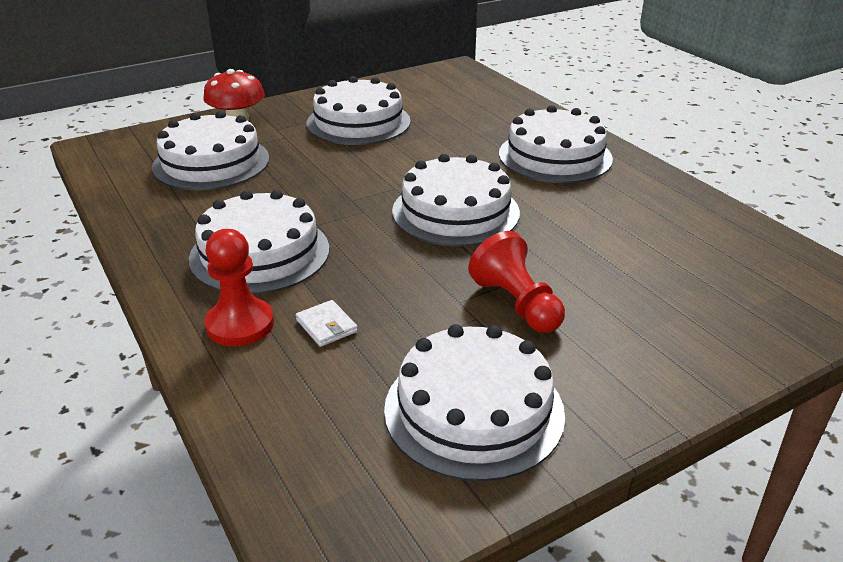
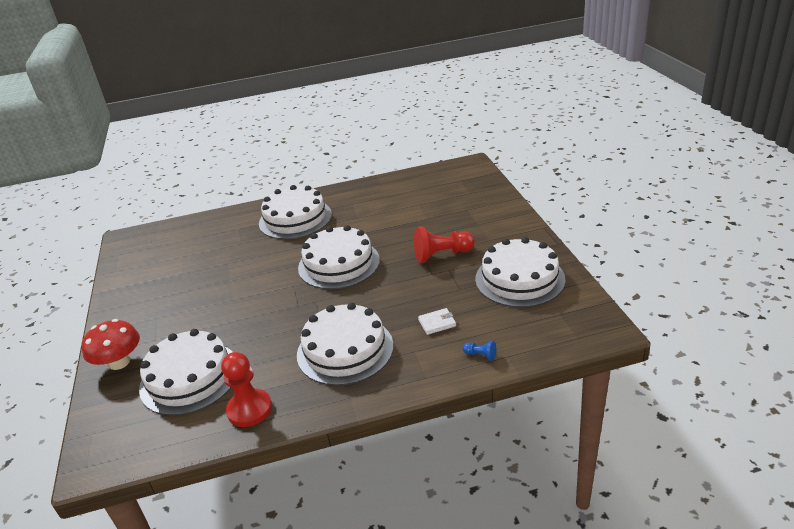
camera: 70 degrees left, 0 degrees up
red pawn [205,229,274,347] -> red pawn moved to [221,352,272,427]
white cake [307,76,411,145] -> none
none -> blue pawn [463,341,496,360]

